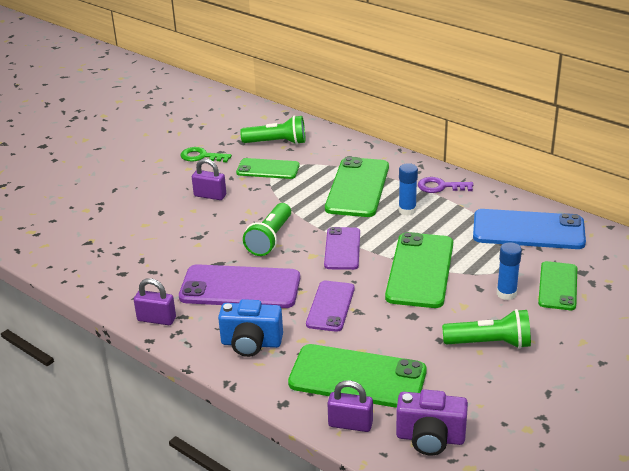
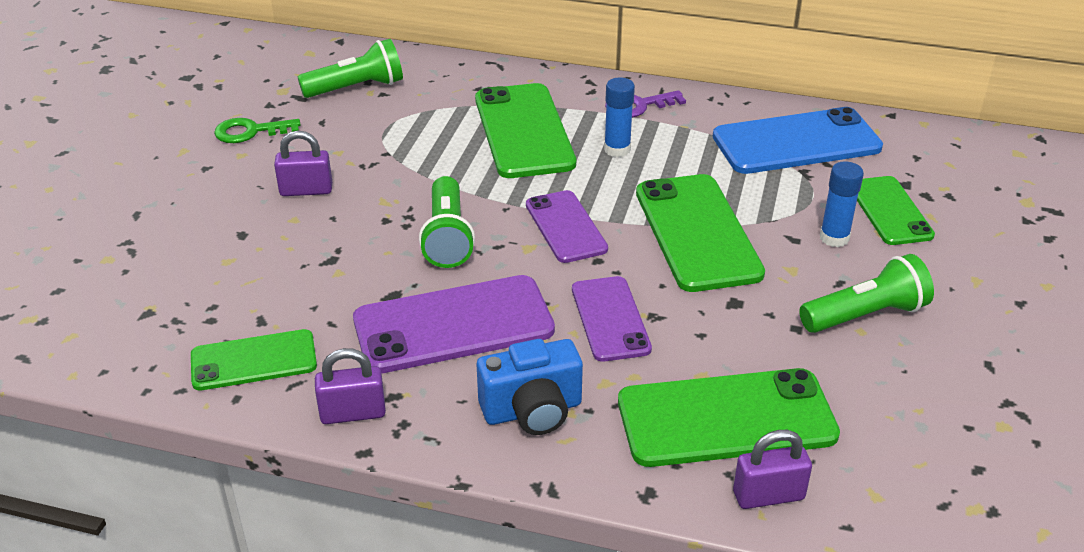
camera: 25 degrees left, 5 degrees up
green phone [236,158,300,179] -> green phone moved to [191,329,317,391]
purple camera [396,389,468,455] -> none

